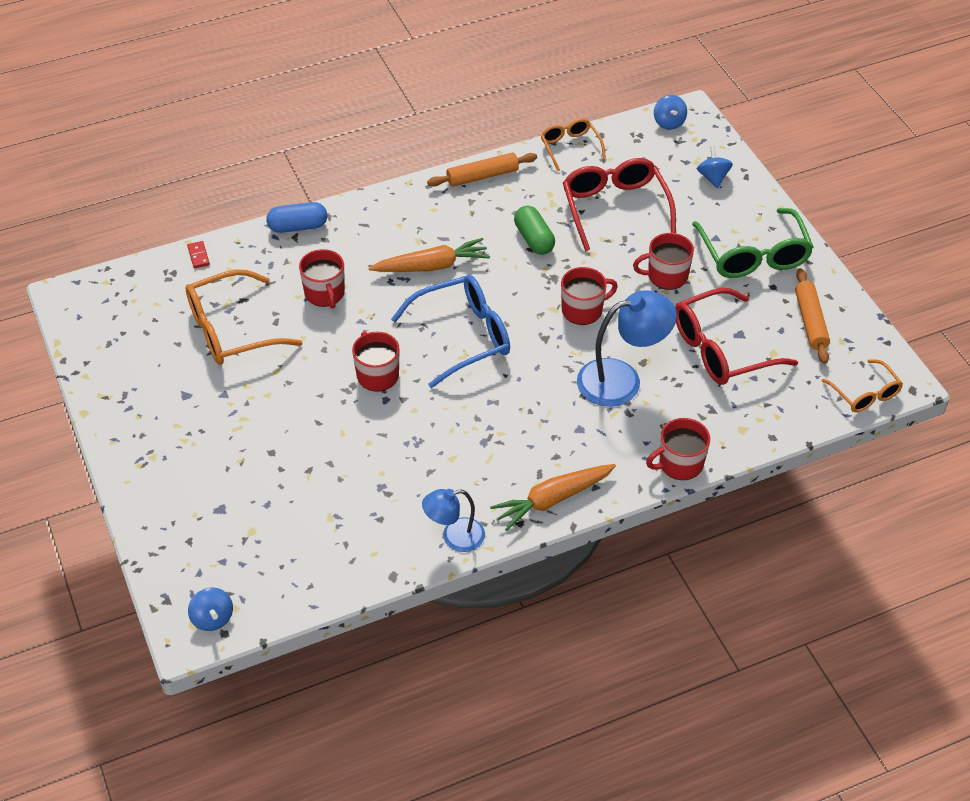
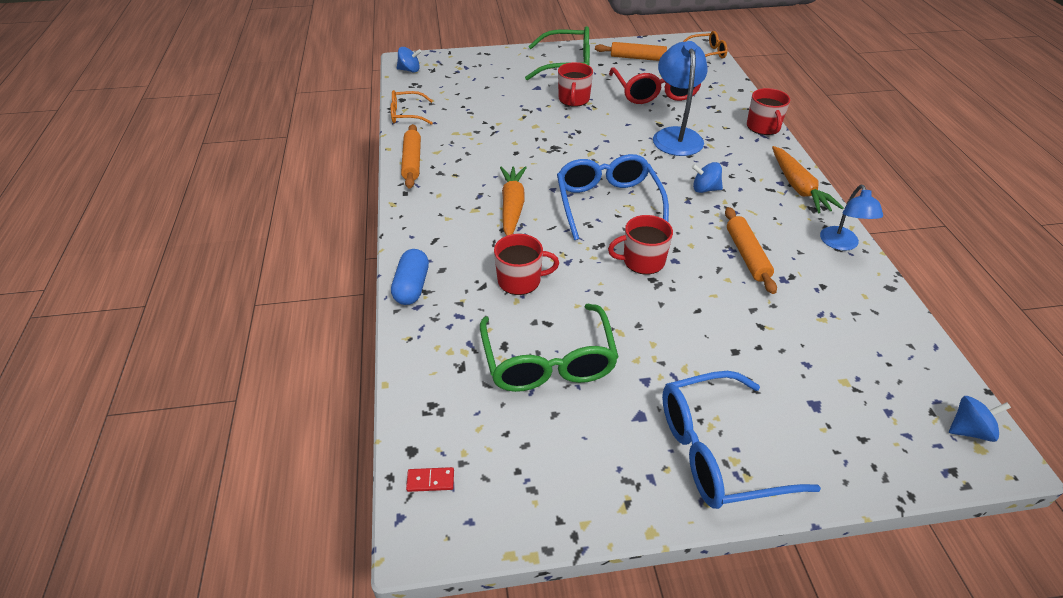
camera: 75 degrees left, 5 degrees down
orange glasses [185,269,303,365] -> green glasses [480,304,619,392]
red domino [187,241,210,268] -> red domino moved to [406,467,454,492]
green capsule [514,206,555,255] -> none
red mug [561,267,618,325] -> none
red glasses [563,158,676,251] -> none
blue spinning top [697,146,733,188] -> blue spinning top moved to [692,162,723,193]
none -> blue glasses [662,371,821,509]
none -> orange rolling pin [725,207,777,294]

